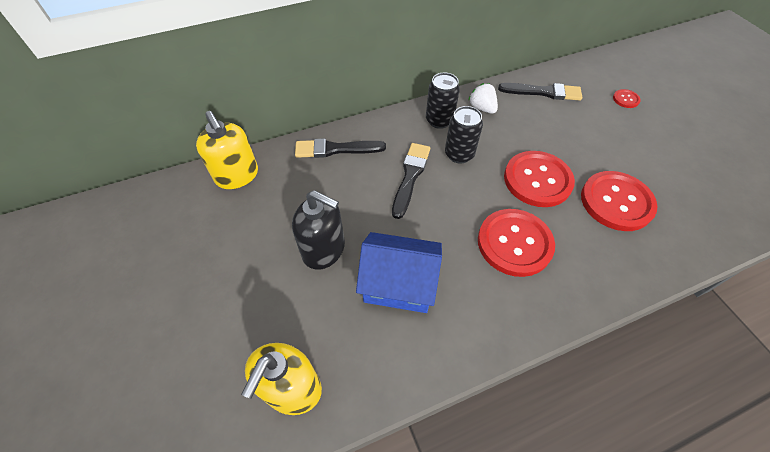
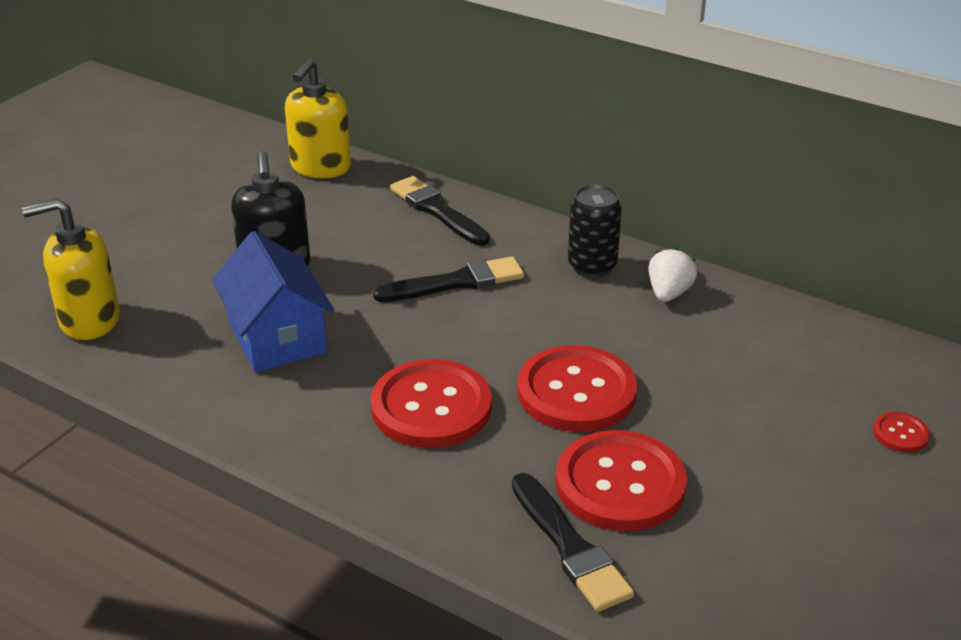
camera: 55 degrees right, 20 degrees down
black can [445,106,483,164] -> none
black brush [498,83,582,101] -> black brush moved to [512,473,634,612]

